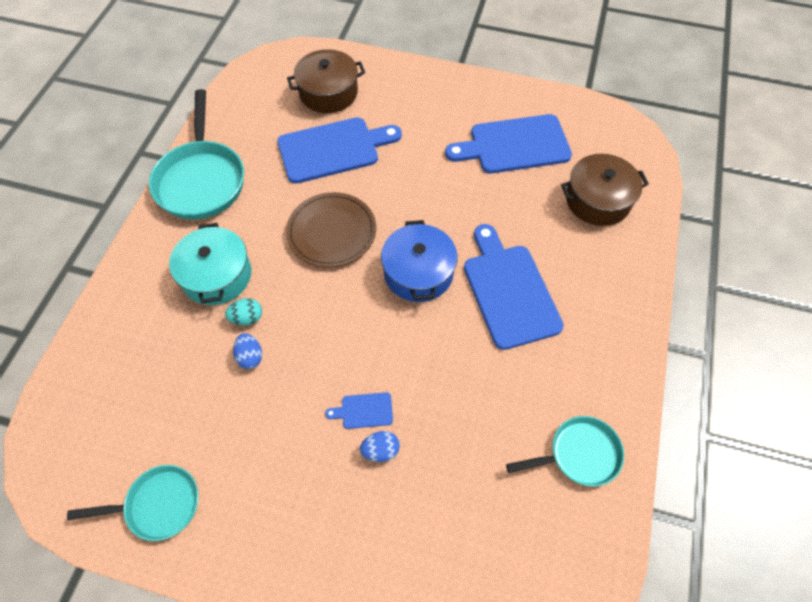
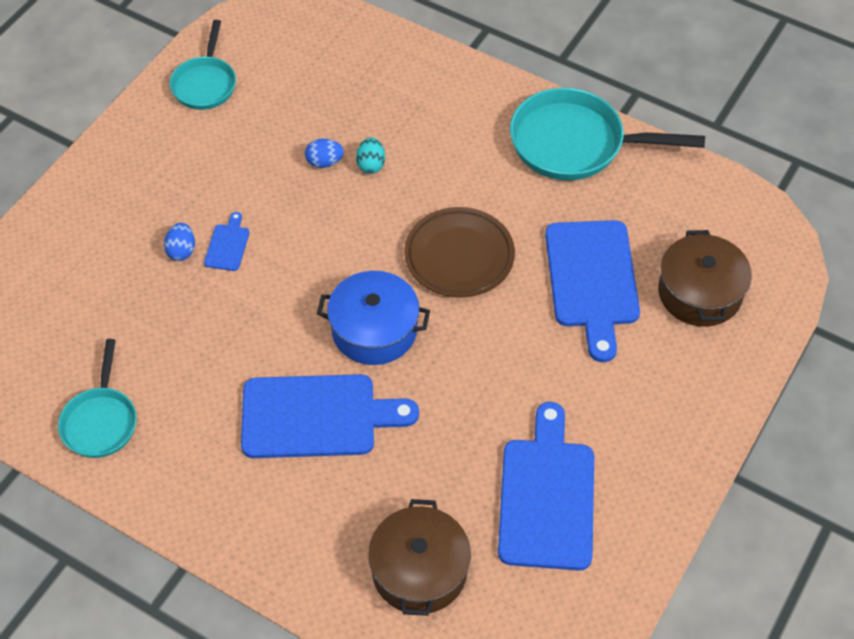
camera: 105 degrees right, 5 degrees down
turquoise pot [169,223,251,305] -> none

